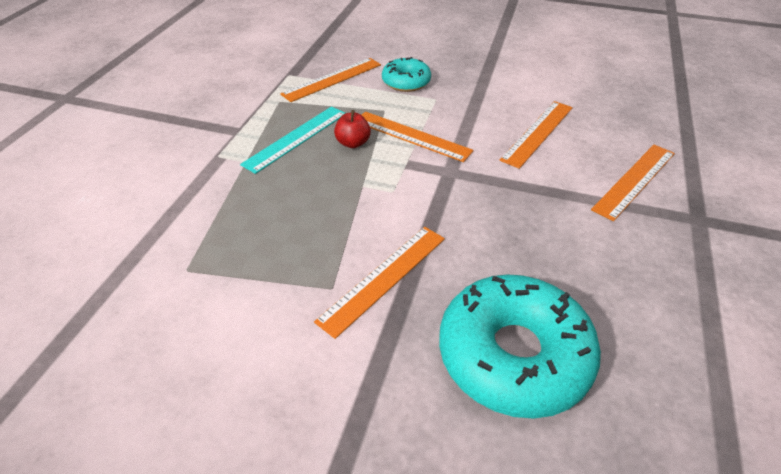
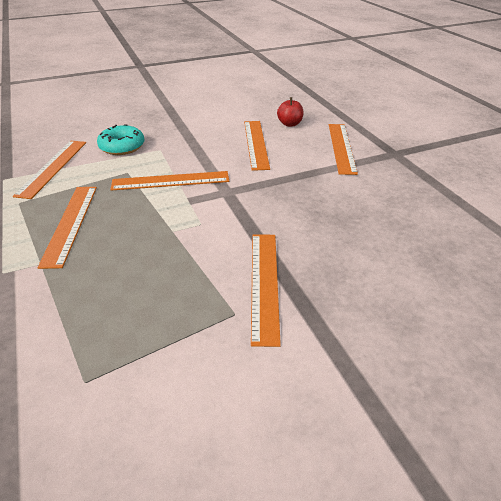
camera: 40 degrees left, 5 degrees down
turquoise ruler [240,106,345,174] -> orange ruler [37,187,97,269]
red apple [334,110,371,148] -> red apple moved to [277,97,304,127]
turquoise donut [439,274,601,419] -> none

